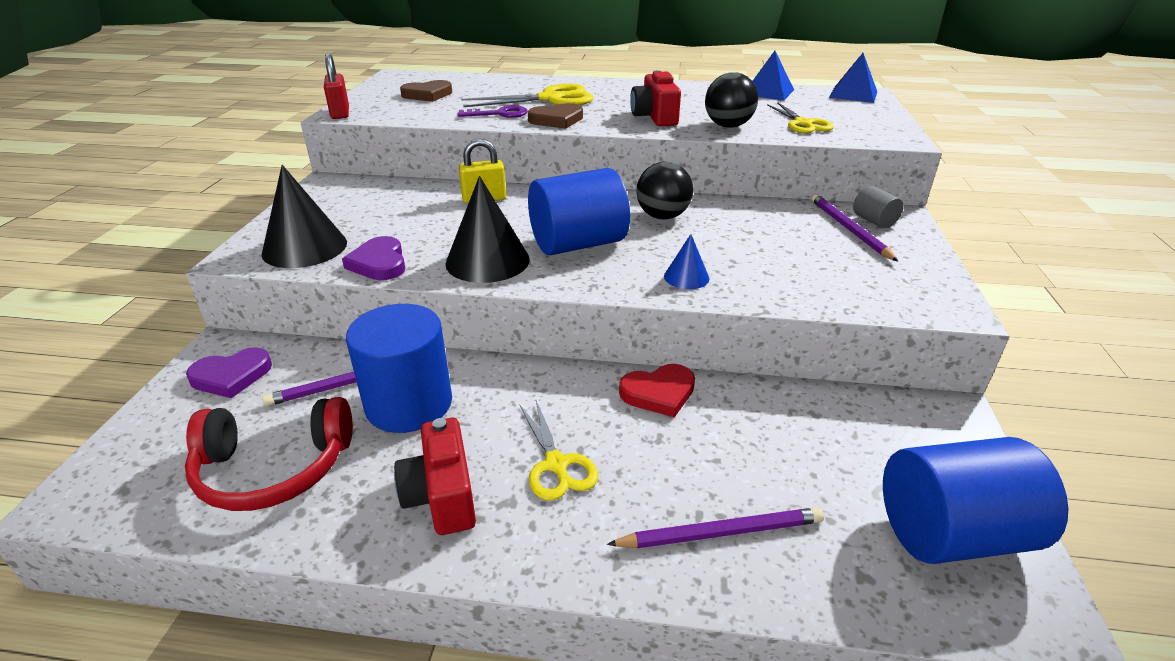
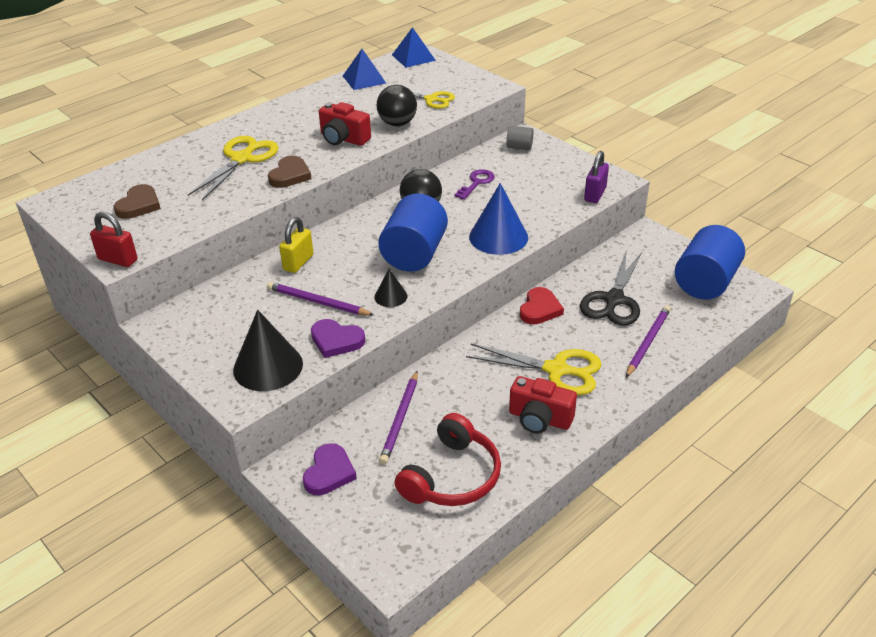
camera: 50 degrees left, 5 degrees up
blue cylinder [346,304,452,433] -> none
black cone [445,176,530,283] -> black cone [374,269,407,307], size x0.52
purple key [457,105,528,118] -> purple key moved to [454,169,495,200]
yellow scissors [519,400,598,500] -> yellow scissors [466,344,602,395], size x1.54
blue cone [664,234,709,289] -> blue cone [469,183,528,255], size x1.92
purple pencil [811,194,899,262] -> purple pencil moved to [267,282,374,316]
none -> black scissors [580,252,642,325]
none -> purple padlock [584,151,609,203]

